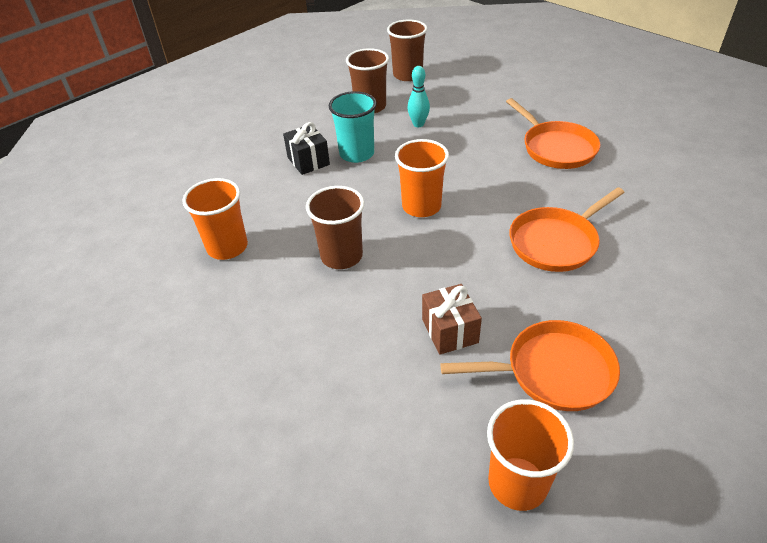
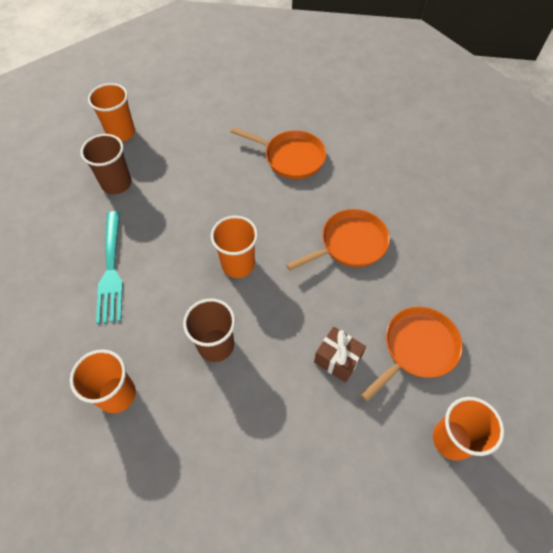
camera: 40 degrees left, 15 degrees up
black gift [283,122,330,175] -> turquoise fork [96,211,123,324]
turquoise cup [329,91,377,163] -> none
brown cup [387,19,427,81] -> orange cup [88,83,135,142]
turquoise bowling pin [407,66,430,127] -> none
orange pan [509,187,625,272] -> orange pan turned 135 degrees counterclockwise [286,209,390,271]

